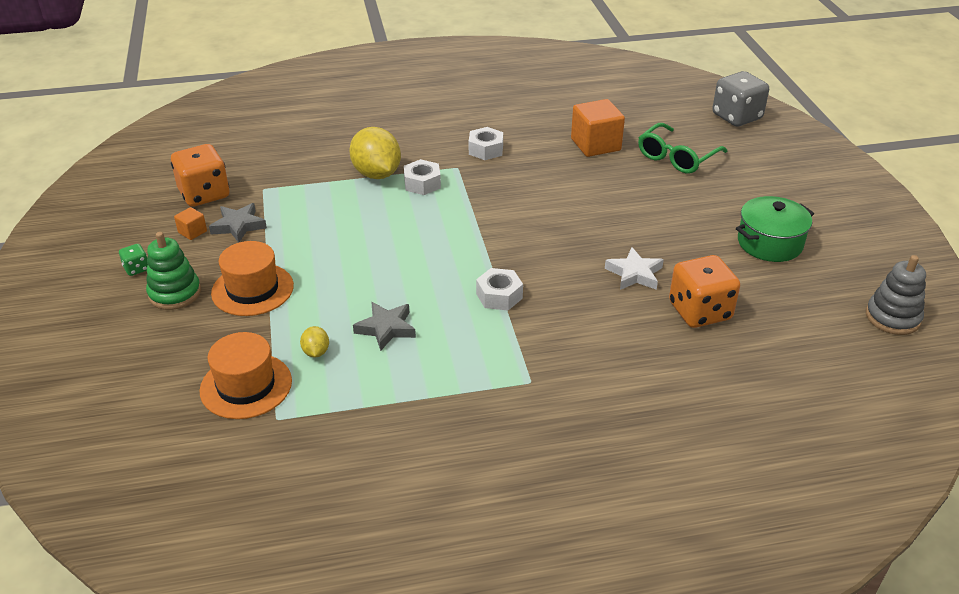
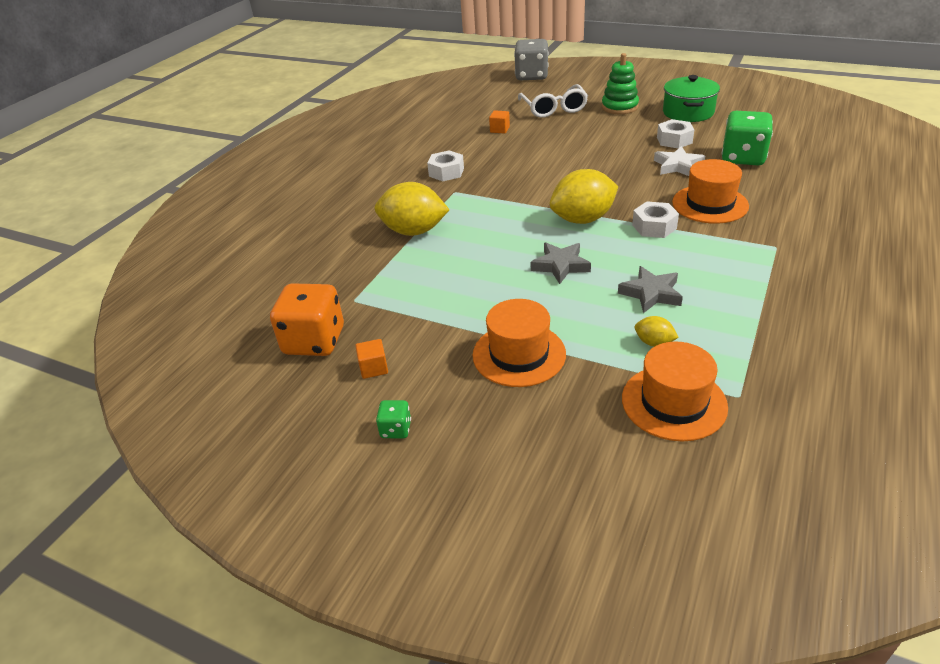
camera: 50 degrees left, 0 degrees up
green stacking toy [146,232,201,310] -> green stacking toy moved to [602,53,639,114]
grey star [209,203,267,243] -> grey star moved to [531,242,591,284]
white nut [404,159,441,195] -> white nut moved to [657,119,694,149]
orange cube [571,99,625,157] -> orange cube [489,110,510,134], size x0.48
green glasses [638,123,727,173] -> white glasses [518,84,588,118]
orange dice [669,255,740,328] -> green dice [722,111,773,165]
grey stacking toy [866,255,926,335] -> none
none -> yellow lemon [550,169,619,224]
none -> orange hat [672,159,749,224]

